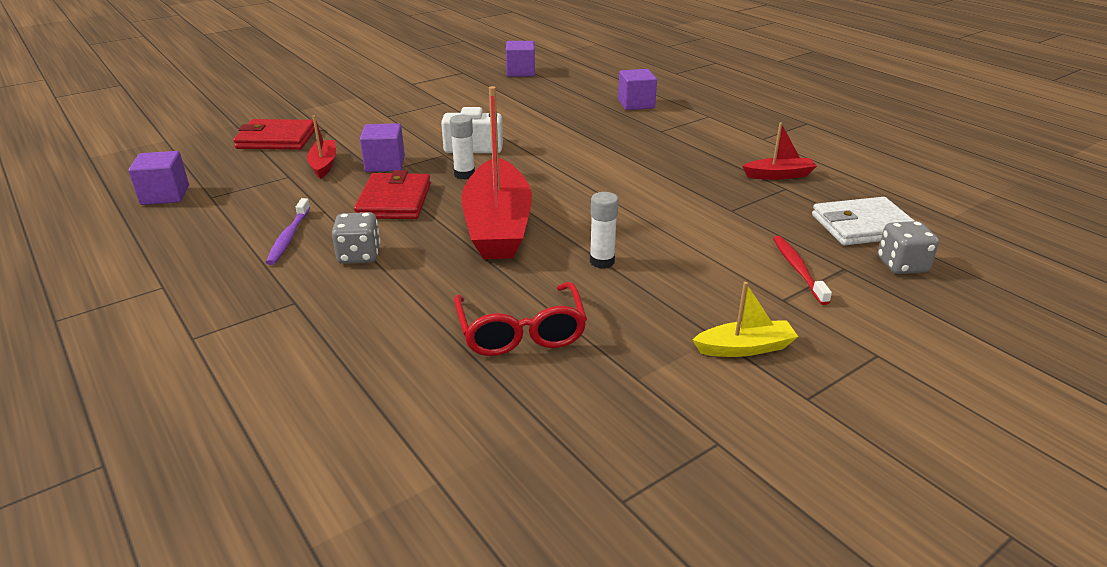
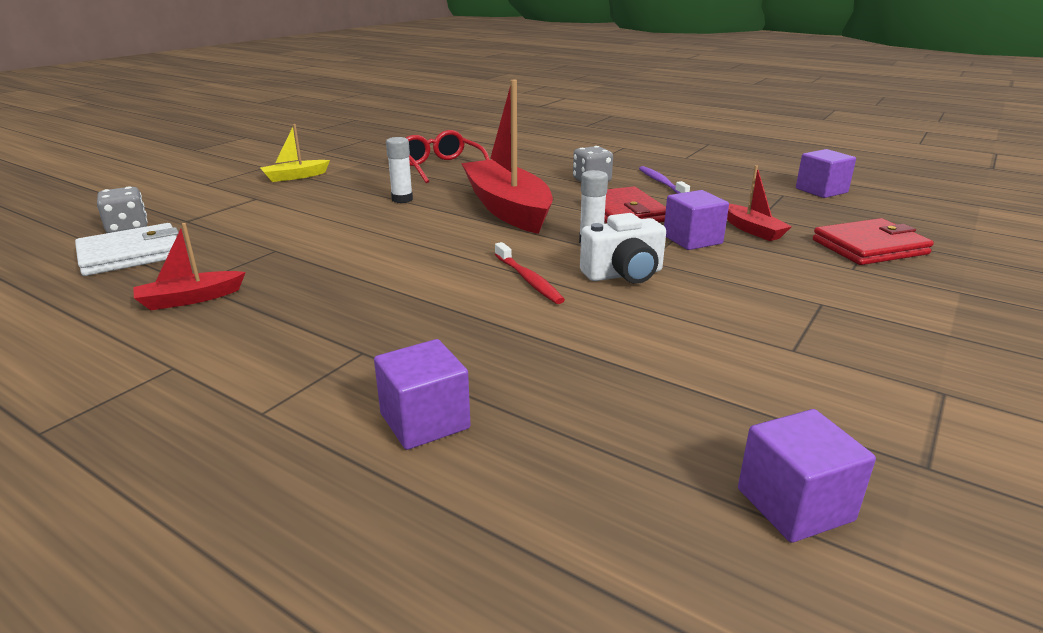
camera: 160 degrees right, 5 degrees down
red toothbrush [773,236,832,305] -> red toothbrush moved to [495,242,565,304]

